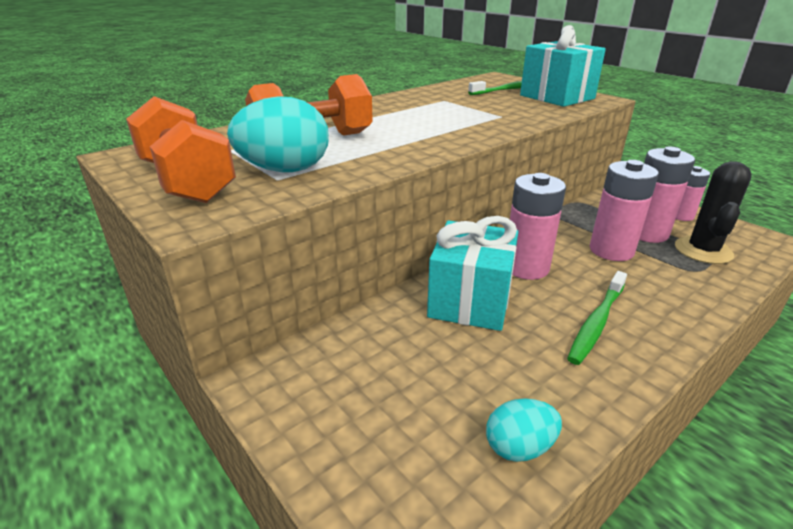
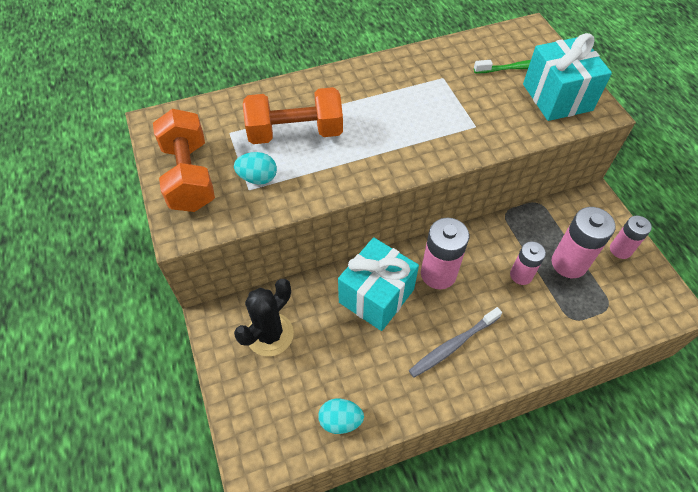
camera: 20 degrees right, 25 degrees up
turquoise egg [227,96,329,172] -> turquoise egg [234,152,277,185], size x0.59
green toothbrush [567,271,627,365] -> grey toothbrush [409,307,502,378]
pink battery [590,160,659,261] -> pink battery [510,241,546,285], size x0.62
black cactus [675,161,752,264] -> black cactus moved to [234,279,294,356]

